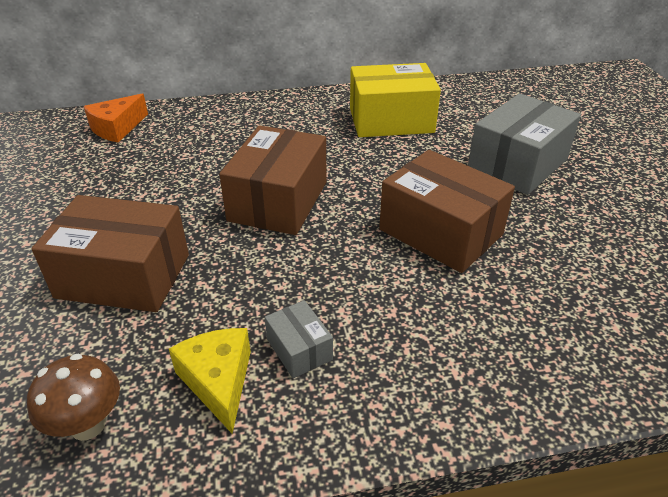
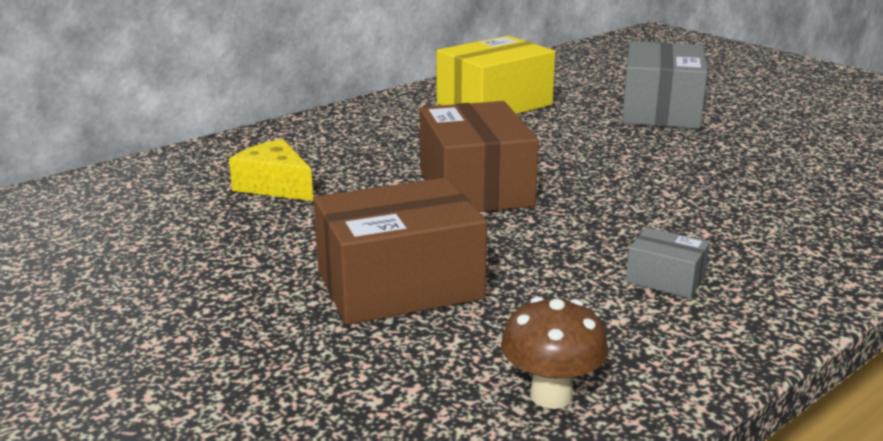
camera: 30 degrees left, 15 degrees down
orange cheese [84,94,148,143] -> none
yellow cheese [169,328,251,434] -> yellow cheese moved to [229,139,313,201]
brown box [379,150,515,273] -> none

